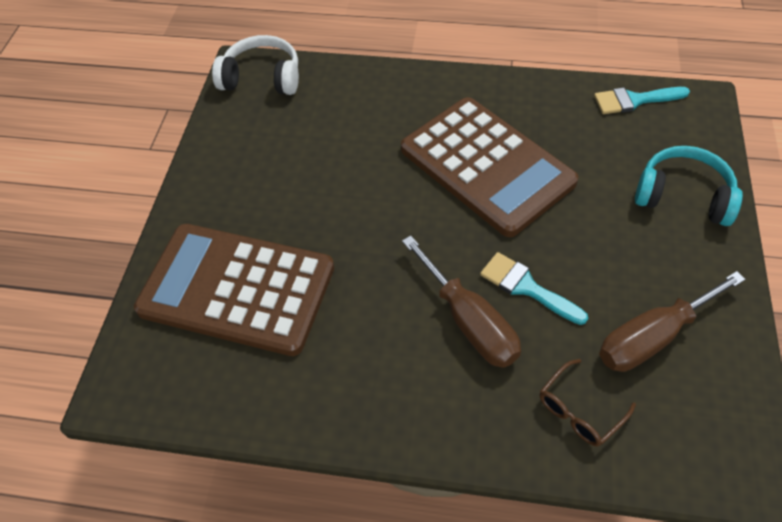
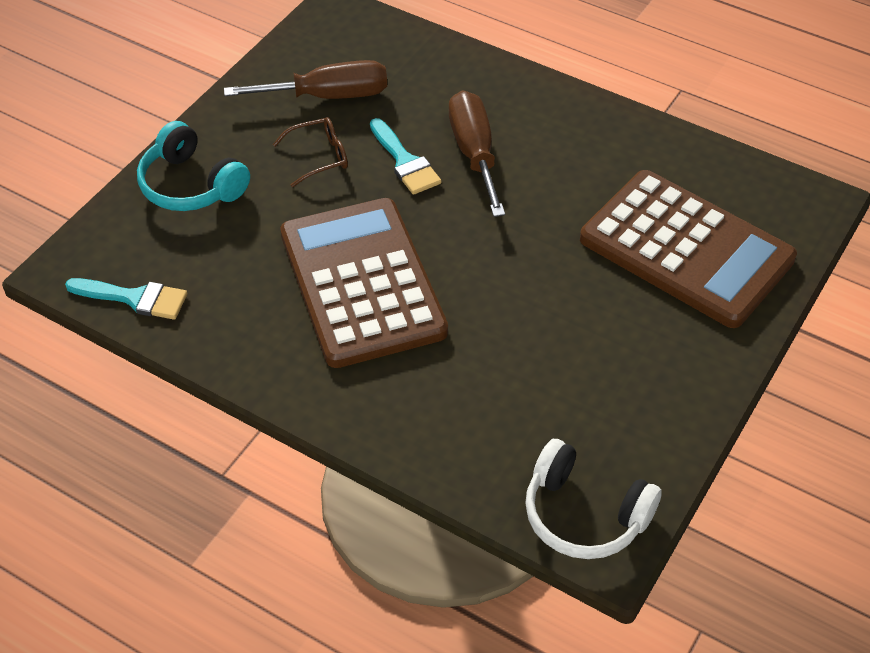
camera: 160 degrees left, 5 degrees down
brown glasses [540,359,636,446] -> brown glasses moved to [273,117,348,187]

